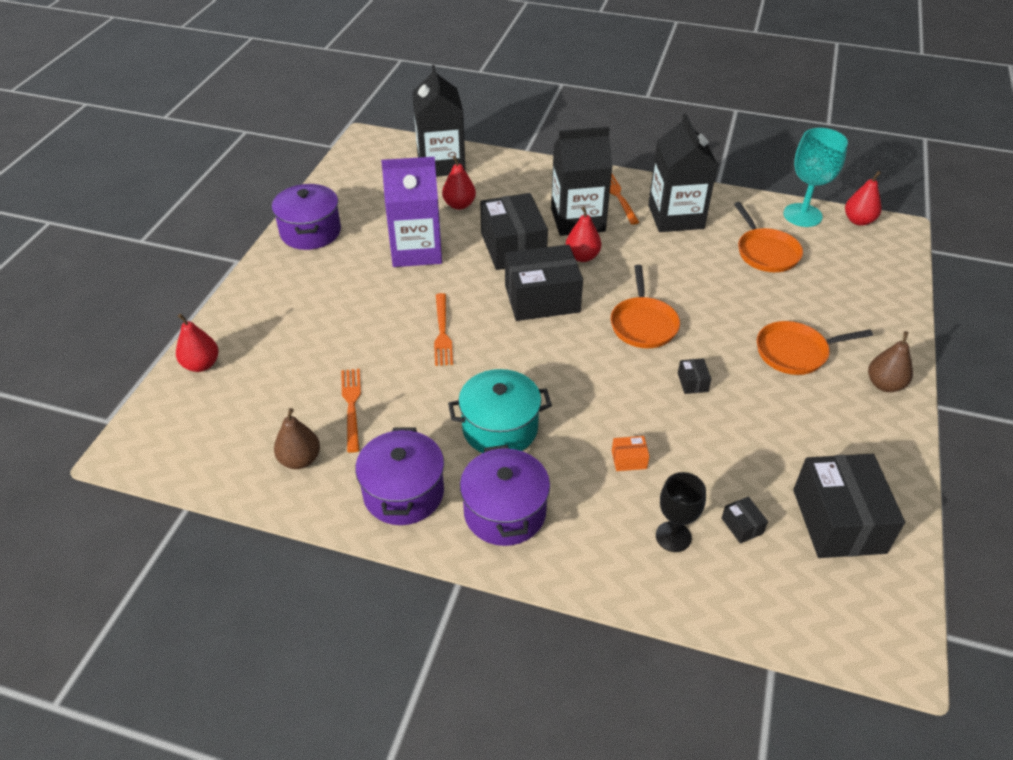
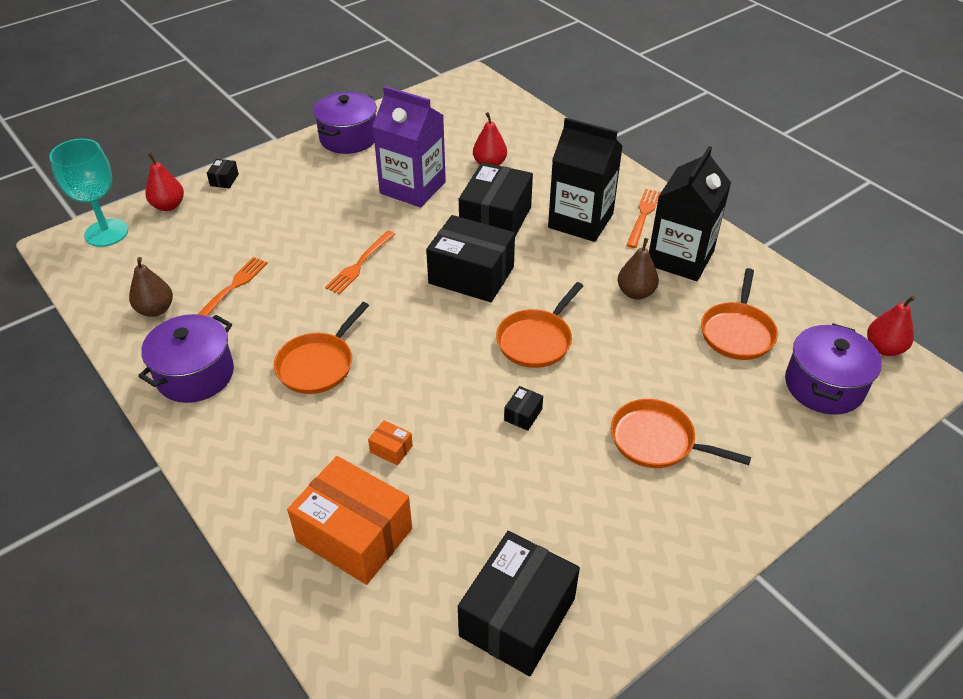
camera: 35 degrees right, 0 degrees up
black carton [412,65,466,177] -> none
turquoise pot [448,369,552,453] -> orange pan [274,302,369,394]
purple pot [460,445,550,546] -> purple pot moved to [785,323,882,415]
red pear [566,206,601,262] -> none
black goblet [656,472,706,552] -> orange box [287,456,412,585]
black box [722,497,768,544] -> black box moved to [207,159,239,188]
turquoise goblet [783,128,848,227] -> turquoise goblet moved to [49,139,128,247]
brown pear [868,331,913,392] -> brown pear moved to [618,238,659,300]

